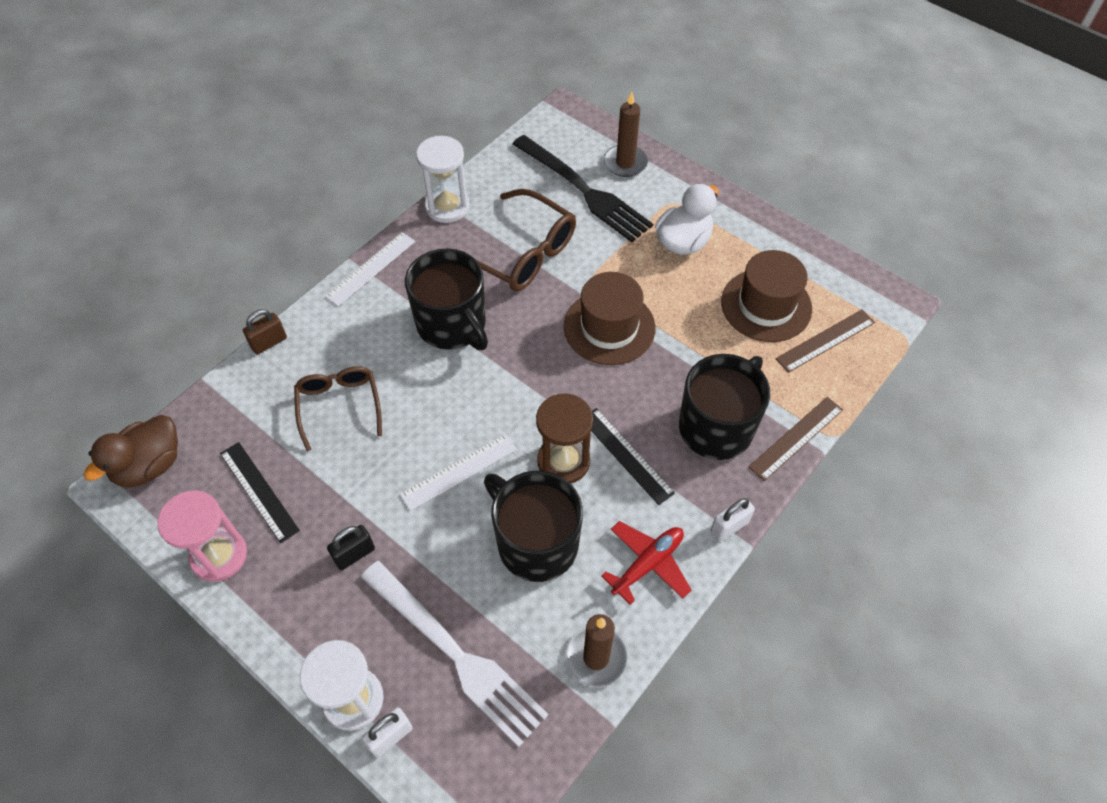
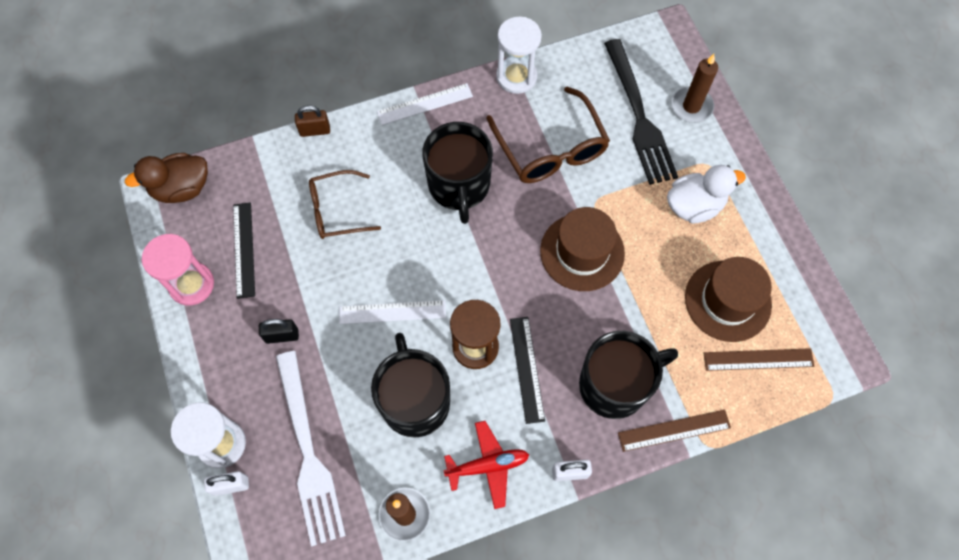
camera: 30 degrees right, 10 degrees up
brown glasses [294,366,382,451] -> brown glasses turned 120 degrees counterclockwise [309,170,381,239]

